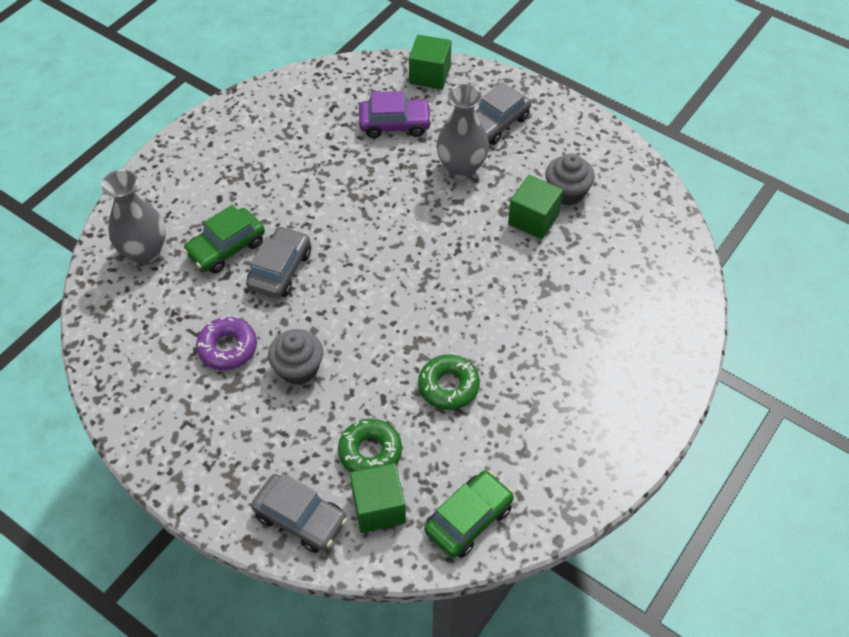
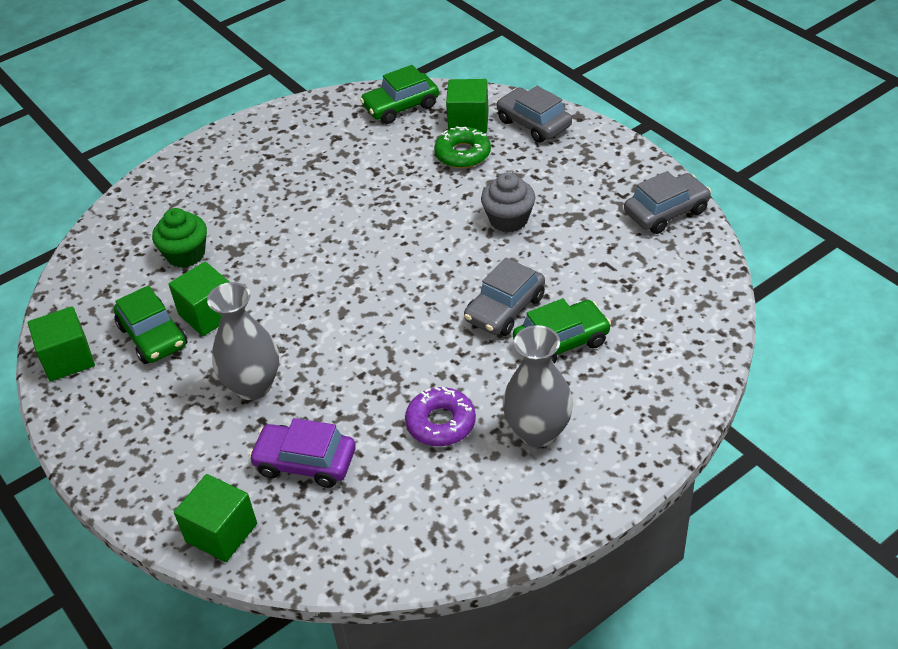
camera: 160 degrees left, 10 degrees down
grey vase [101,169,166,265] -> grey vase moved to [503,325,573,447]
purple donut [196,317,257,370] -> purple donut moved to [405,387,476,446]
green donut [418,354,480,410] -> none
grey car [475,82,531,145] -> grey car moved to [624,171,711,234]
grey cupcake [546,153,595,206] -> green car [114,285,187,364]
none -> green cube [28,306,95,382]
none -> green cupcake [152,208,207,268]

